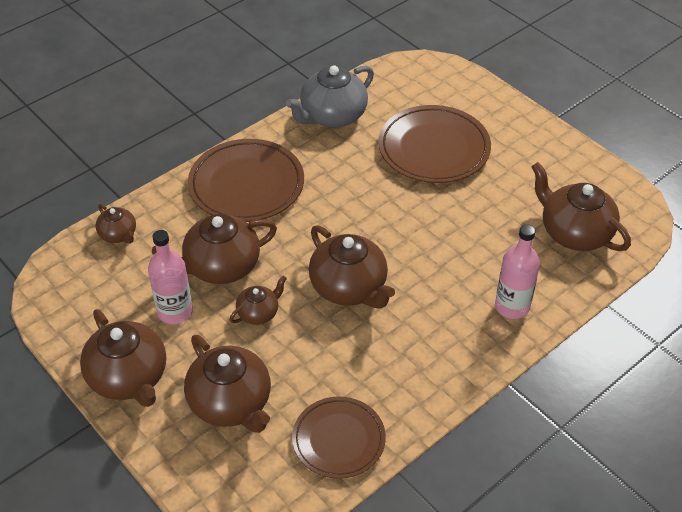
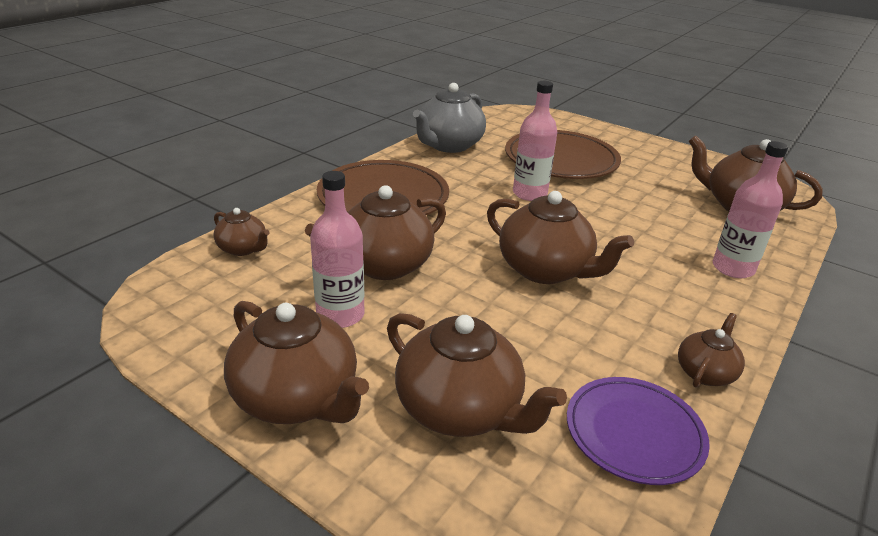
camera: 15 degrees left, 15 degrees down
brown teapot [230,276,287,325] -> brown teapot moved to [678,313,745,388]
brown plate [292,397,386,479] -> purple plate [567,377,710,485]
none -> pink bottle [513,81,557,201]

